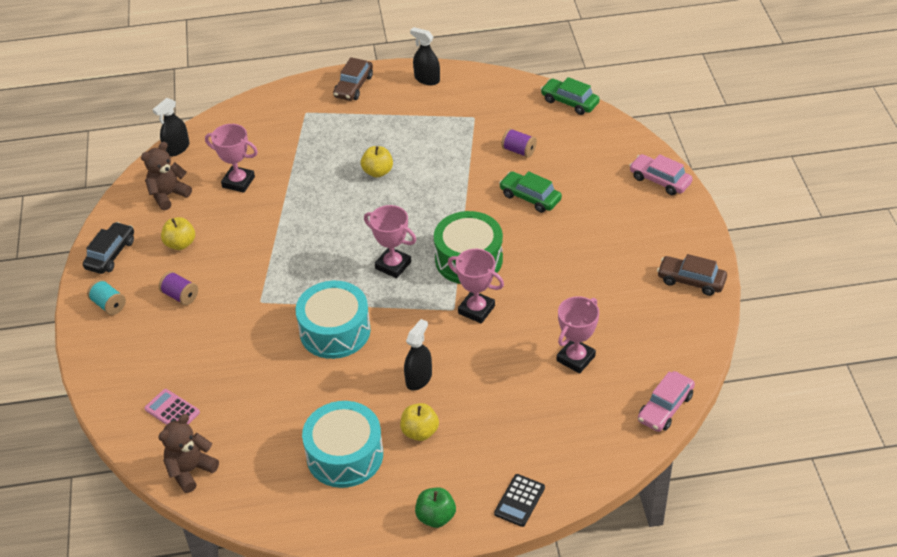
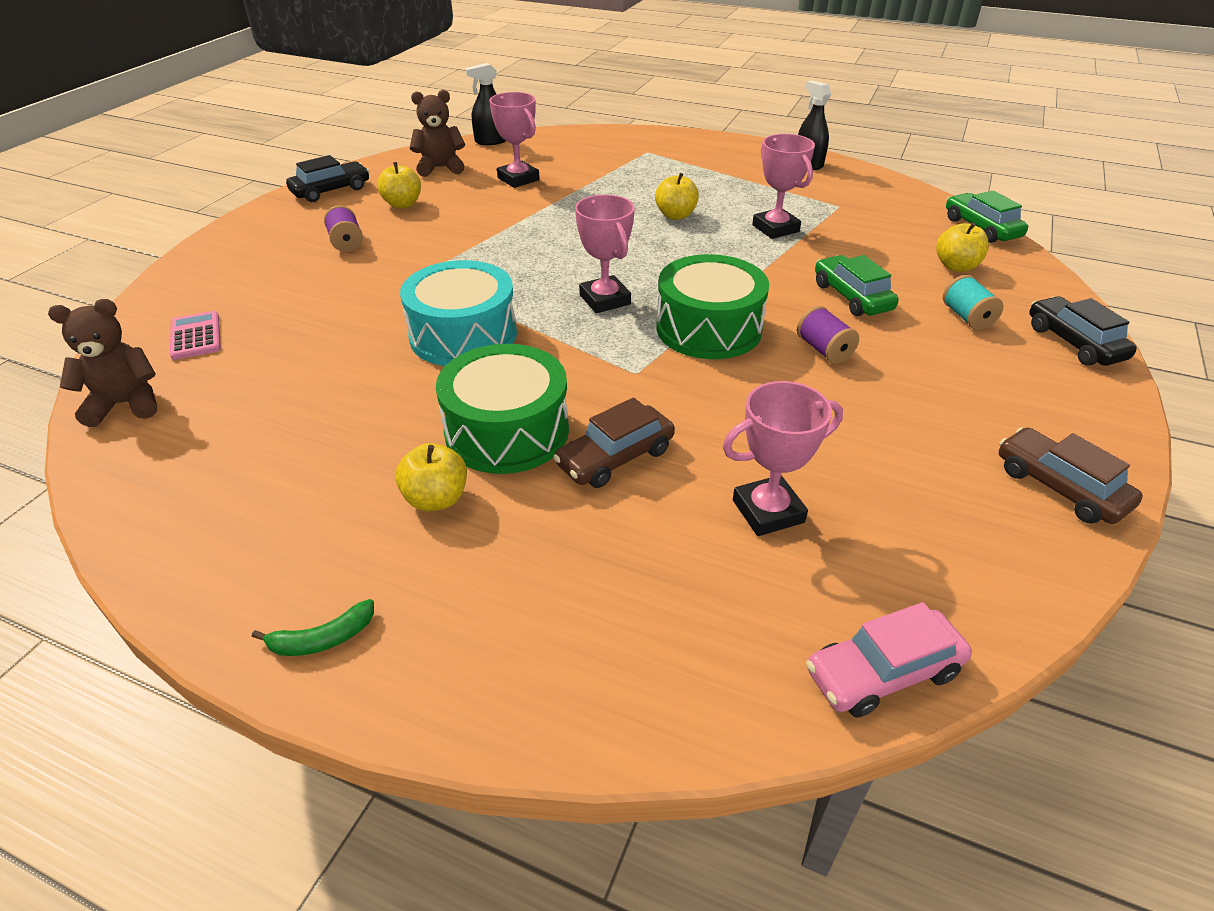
camera: 30 degrees right, 5 degrees down
turquoise spool [87,279,126,315] -> turquoise spool moved to [943,275,1004,330]
turquoise drum [302,401,383,488] -> none
brown car [333,57,373,101] -> brown car moved to [553,397,675,488]
black spray bottle [404,319,432,391] -> green drum [436,344,569,474]
green apple [415,488,456,528] -> green banana [252,599,374,656]
pink trophy [448,249,504,324] -> pink trophy moved to [752,134,815,239]
black calculator [494,474,545,527] -> none
purple spool [501,128,537,158] -> purple spool moved to [797,306,859,364]
pink car [629,154,693,195] -> black car [1029,296,1137,366]
none -> yellow apple [936,223,989,272]

